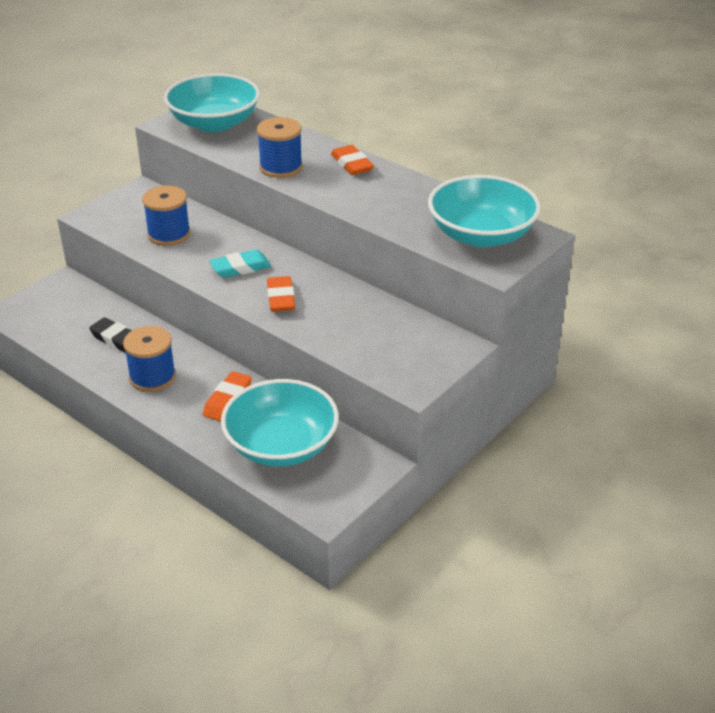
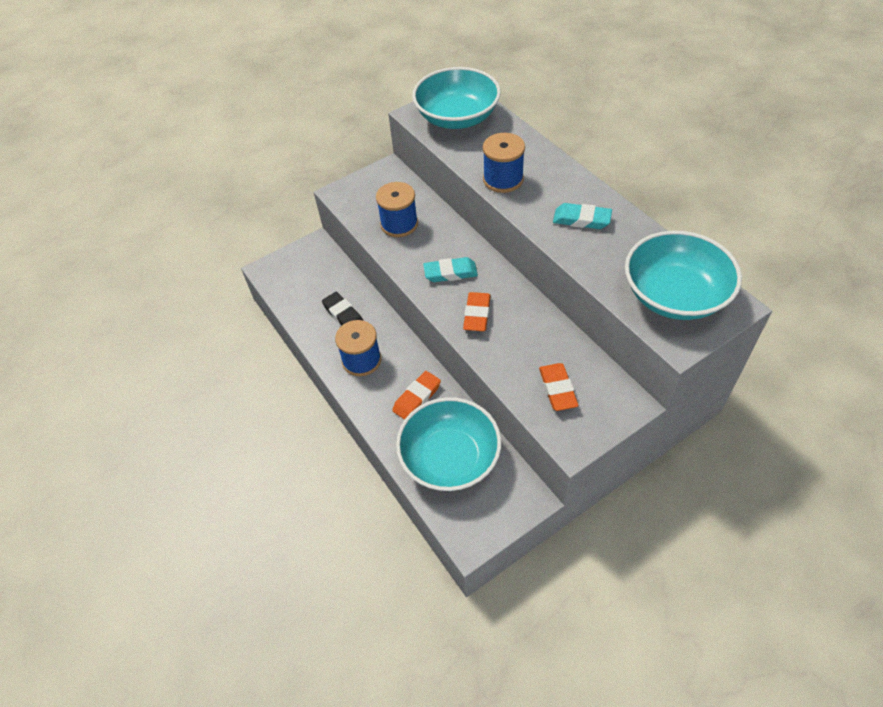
camera: 20 degrees right, 15 degrees up
orange eraser [331,145,374,175] -> orange eraser moved to [539,363,579,411]
none -> turquoise eraser [553,203,612,229]

